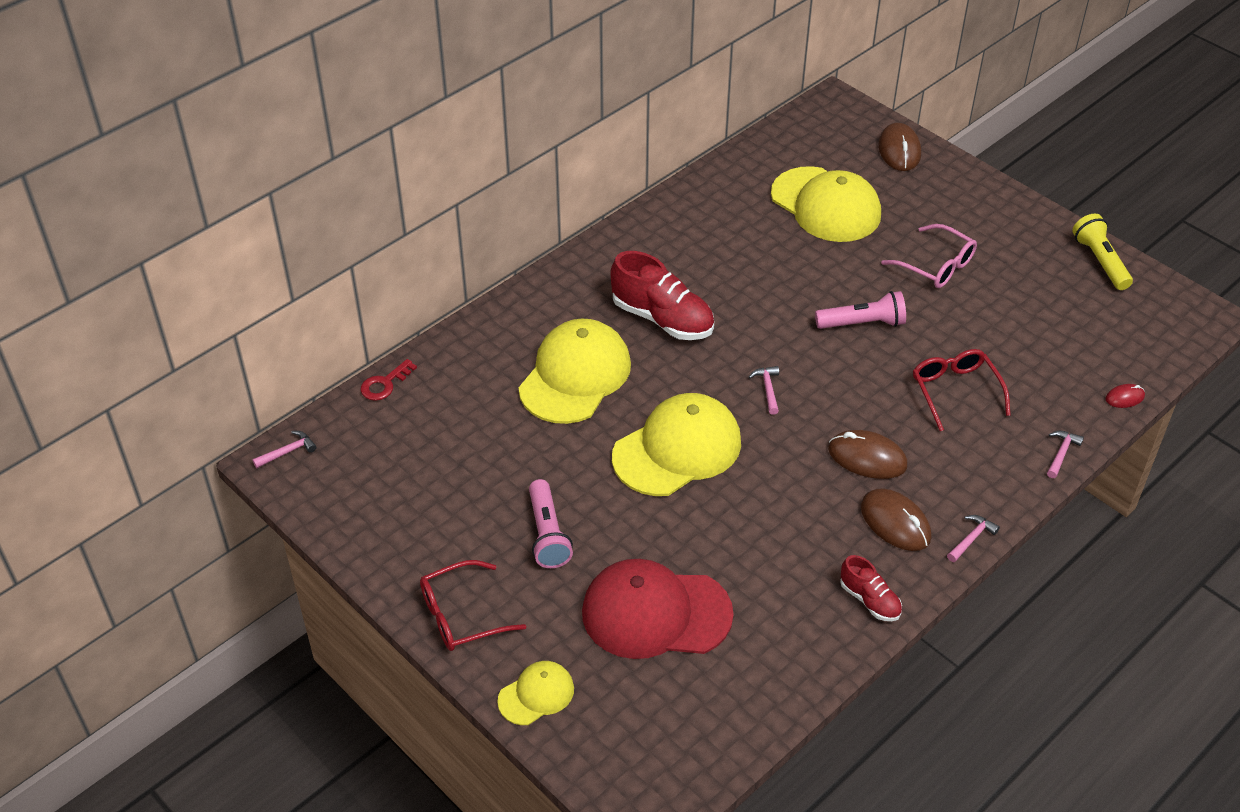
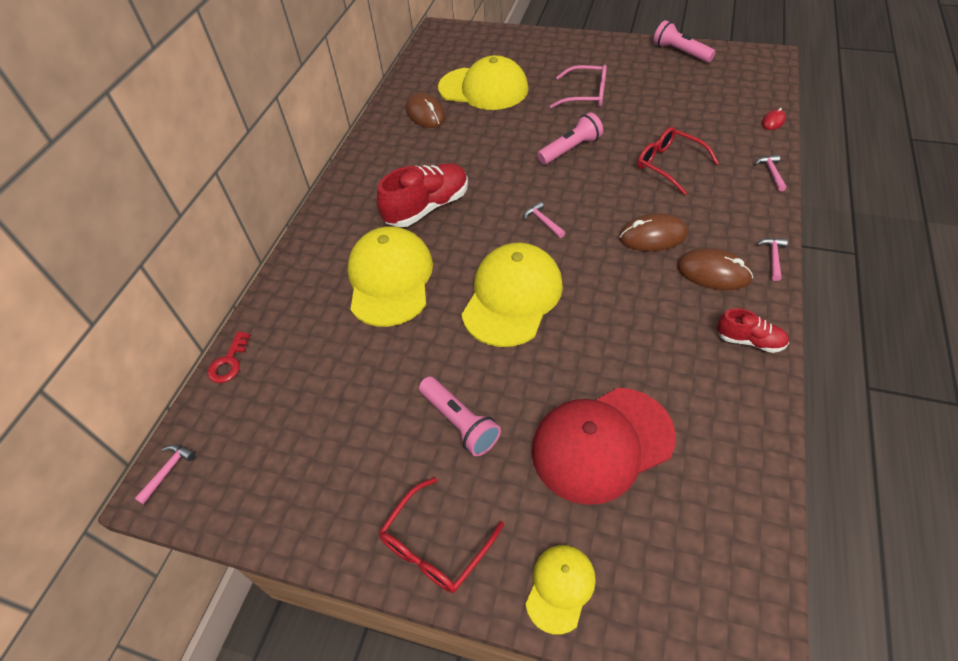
camera: 25 degrees left, 5 degrees up
red shoe [610,251,714,340] -> red shoe turned 45 degrees counterclockwise [377,163,468,227]
brown mouse [878,123,921,171] -> brown mouse moved to [406,92,446,128]
yellow flashlight [1072,214,1133,290] -> pink flashlight [653,20,716,63]

